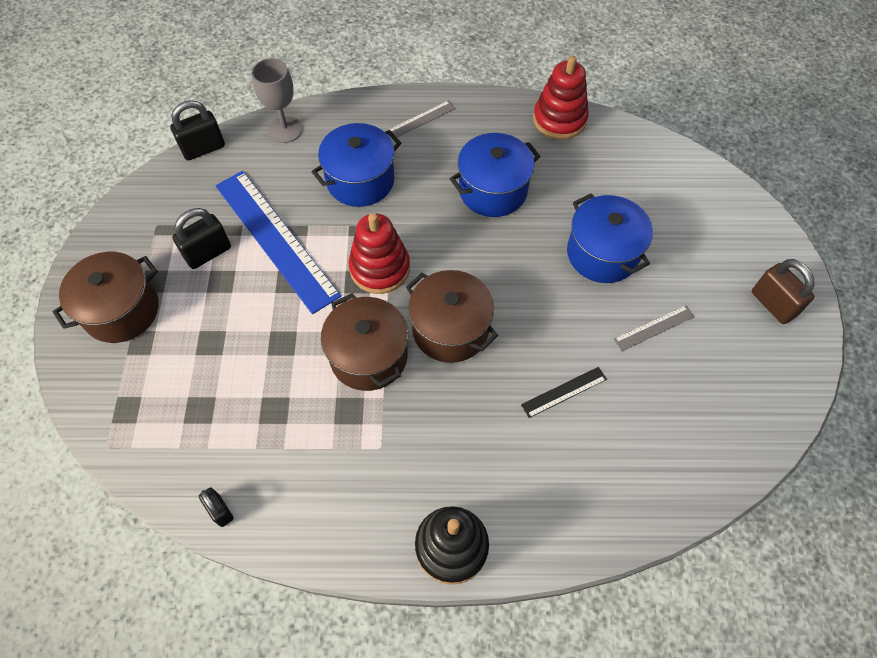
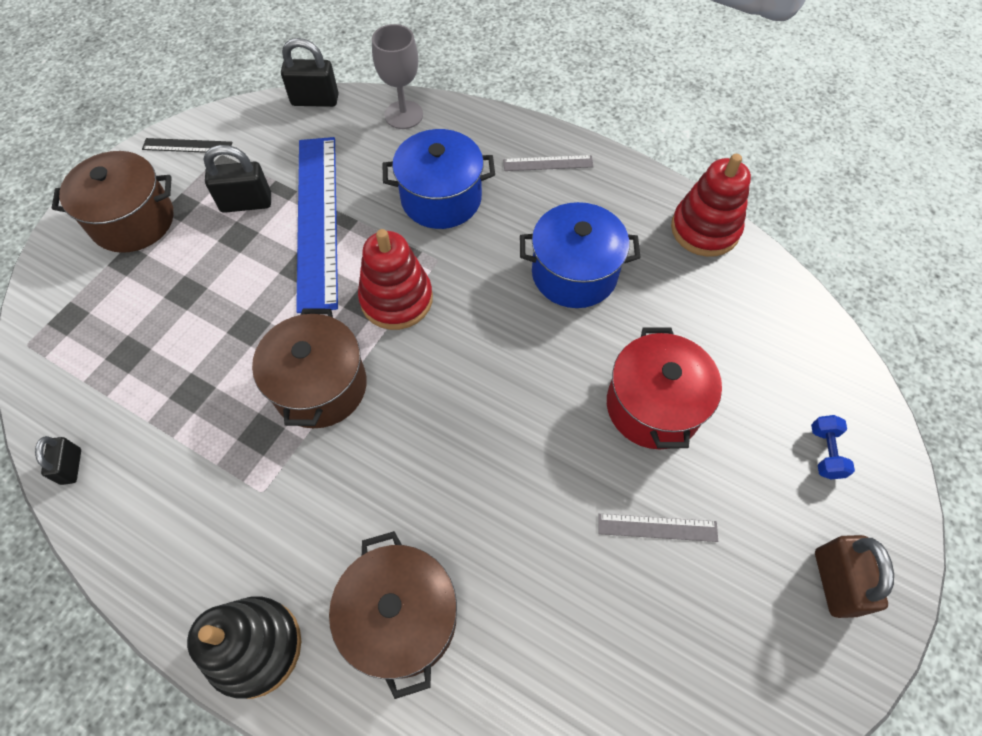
camera: 30 degrees right, 0 degrees up
brown pot [406,270,498,363] -> brown pot moved to [329,531,457,699]
black ruler [521,367,607,418] -> black ruler moved to [142,138,232,153]
blue pot [567,193,653,283] -> red pot [607,327,722,450]
none -> blue dumbbell [811,415,855,479]

